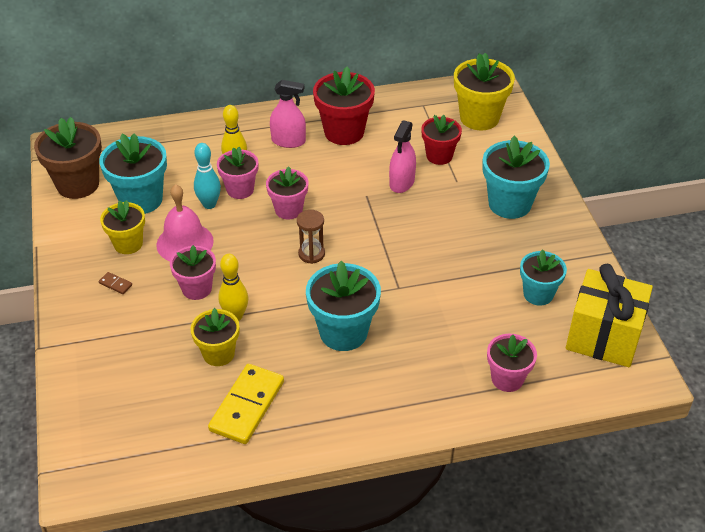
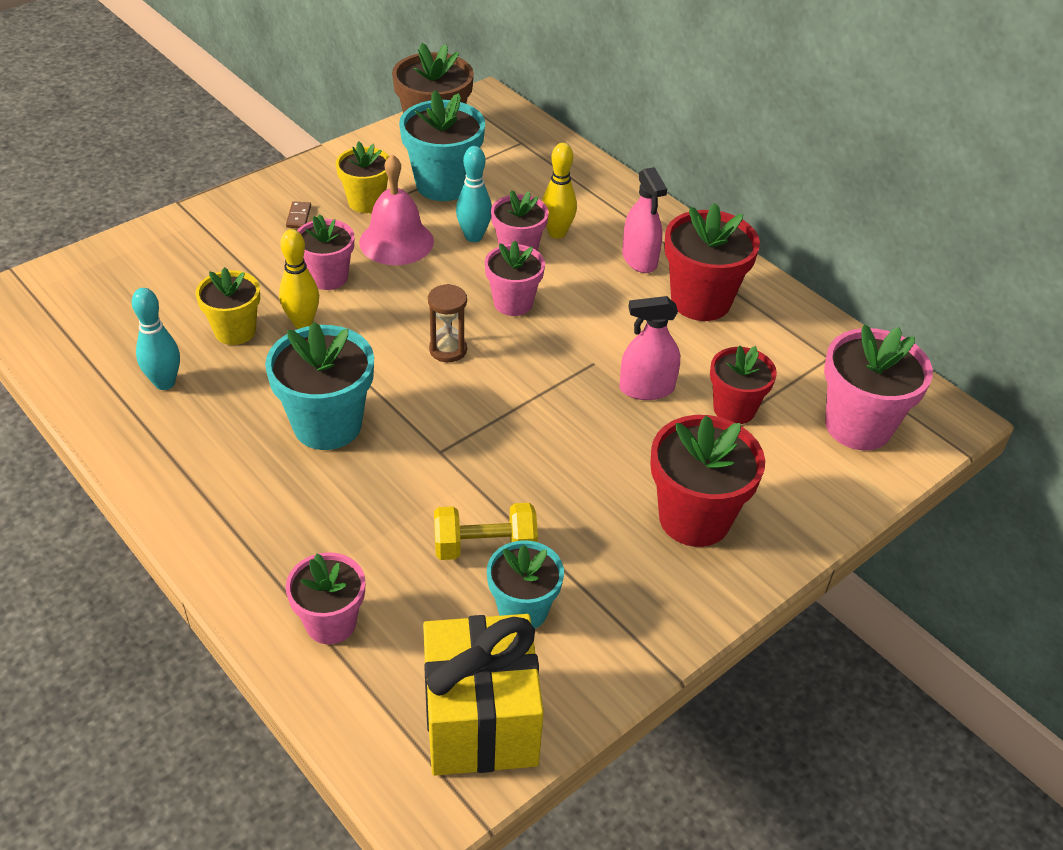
camera: 60 degrees right, 0 degrees up
yellow domino [208,364,284,444] -> turquoise bowling pin [132,288,180,390]
yellow flower pot [454,53,515,130] -> pink flower pot [824,324,933,450]
turquoise flower pot [482,136,550,219] -> red flower pot [650,415,765,547]
none -> yellow dumbbell [434,503,538,560]

